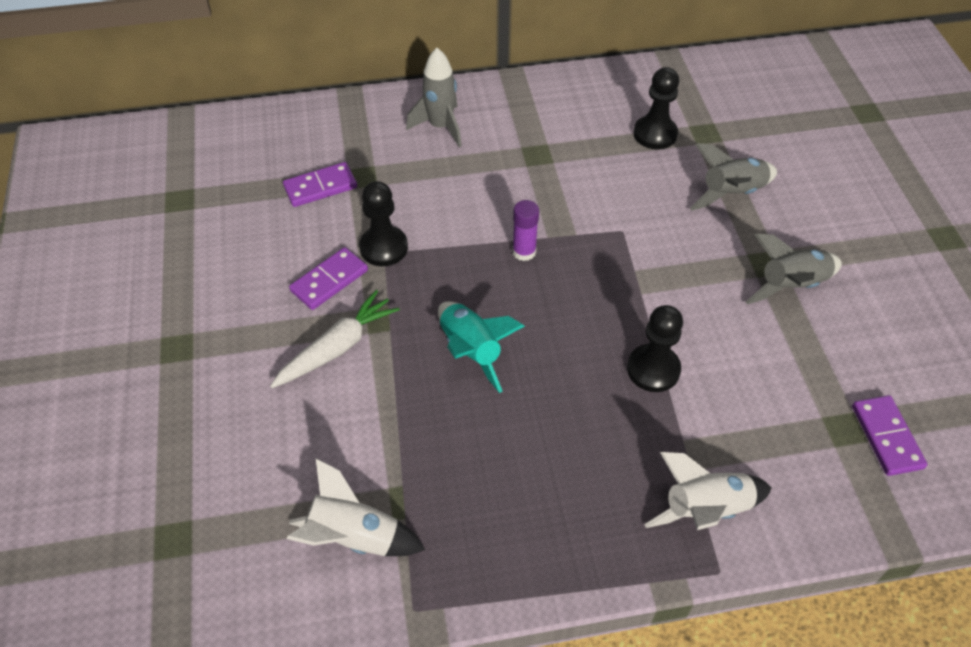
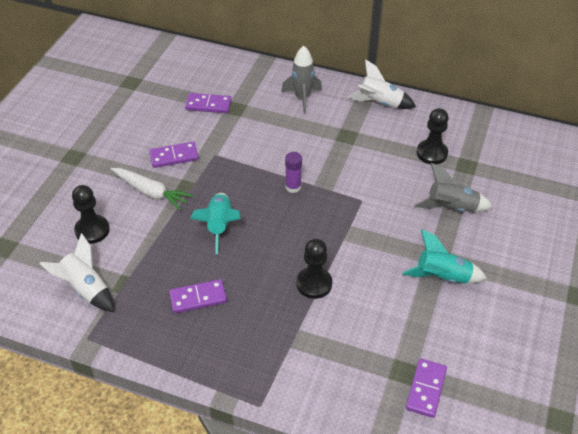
camera: 30 degrees right, 5 degrees down
white carrot [270,290,400,388] -> white carrot turned 45 degrees clockwise [111,168,193,211]
black pawn [359,181,408,266] -> black pawn moved to [72,185,110,244]
white rocket [644,452,772,530] -> white rocket moved to [348,59,416,109]
grey rocket [746,234,842,304] -> turquoise rocket [402,229,487,283]
none -> purple domino [169,279,227,313]

